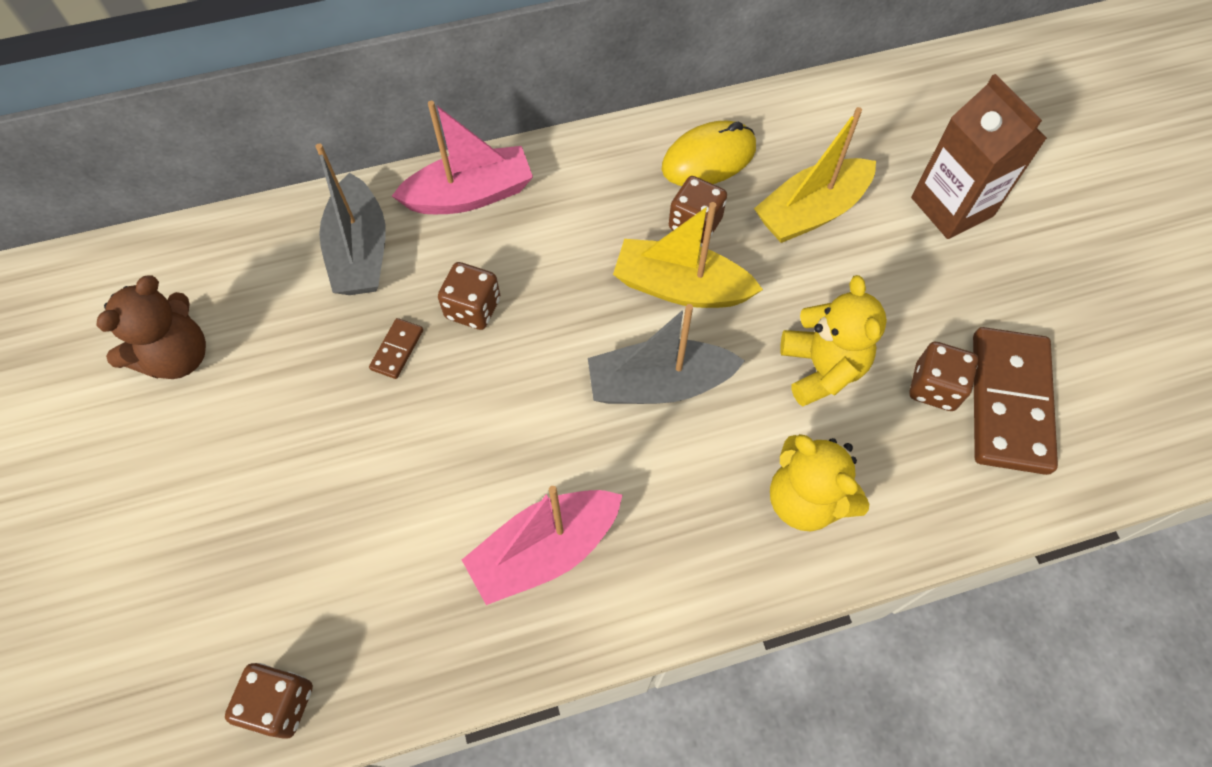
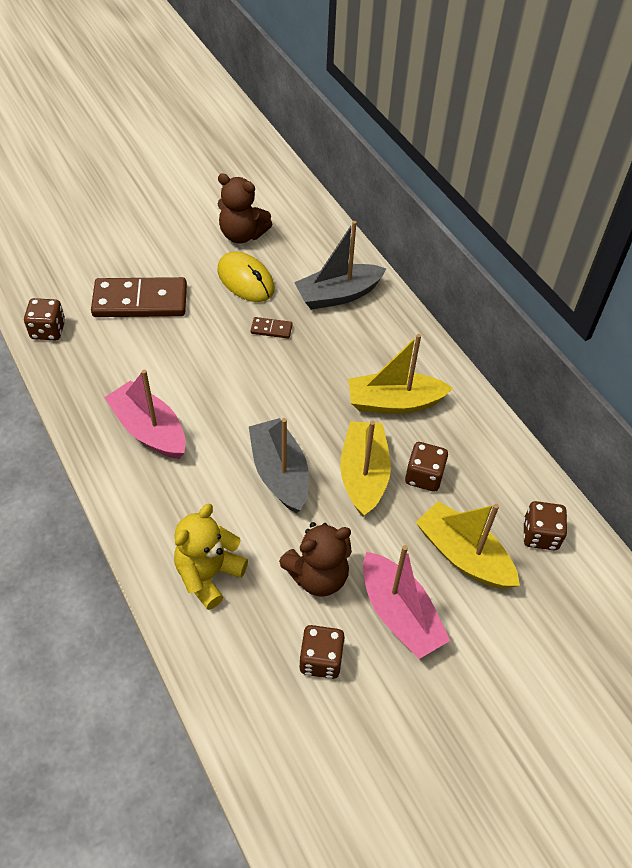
camera: 75 degrees right, 10 degrees down
pink boat [392,101,533,214] -> pink boat moved to [363,545,450,659]
brown dice [438,262,500,330] -> brown dice moved to [523,501,567,550]
yellow mouse [662,121,756,186] -> yellow mouse moved to [217,252,274,302]
yellow teddy bear [780,275,887,407] -> brown teddy bear [279,522,352,597]
brown carton [911,74,1047,239] -> none
brown domino [973,327,1058,475] -> brown domino moved to [91,277,187,317]
none -> yellow boat [348,334,453,414]

